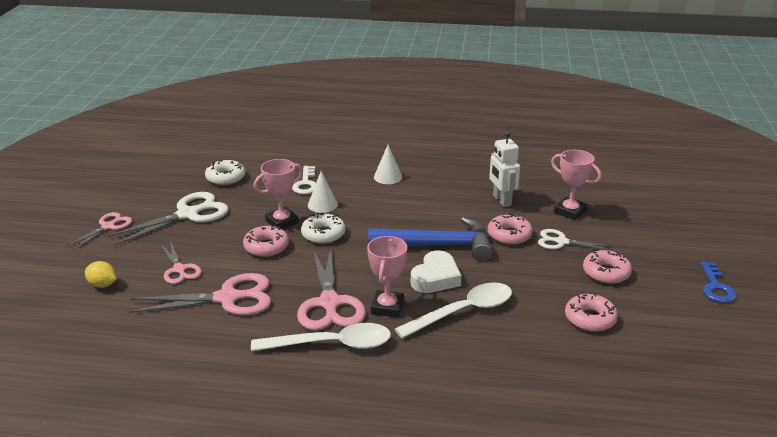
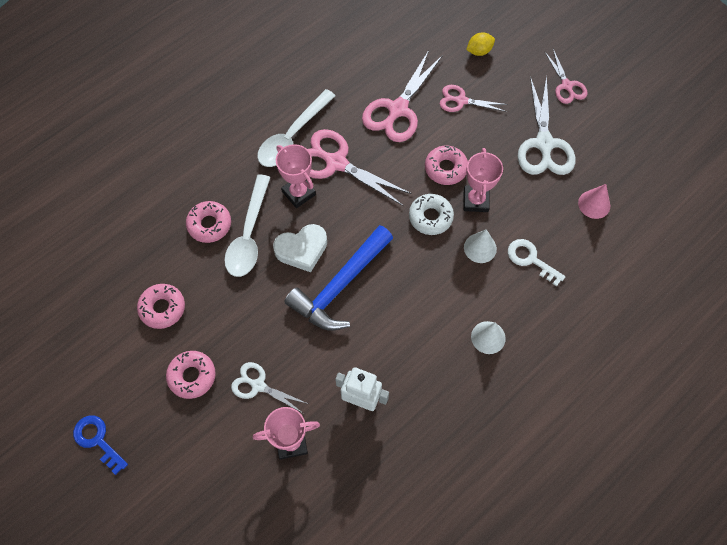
camera: 130 degrees right, 35 degrees up
white donut [205,160,245,185] -> pink cone [578,184,610,219]
white heart [411,250,461,293] -> white heart turned 90 degrees counterclockwise [273,224,327,272]
pink donut [488,213,533,245] -> pink donut moved to [186,201,231,243]
white scissors [538,229,613,251] -> white scissors turned 120 degrees counterclockwise [231,362,308,413]

